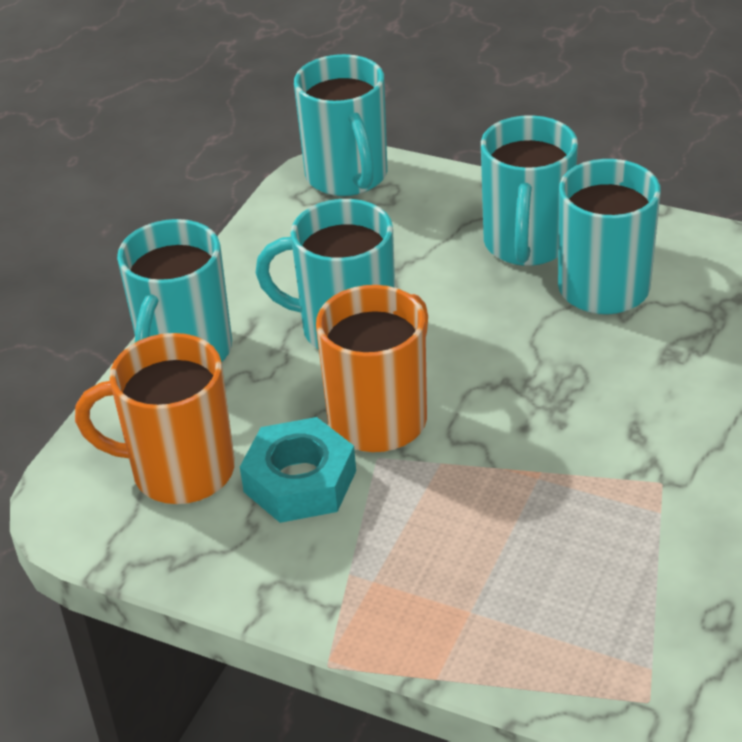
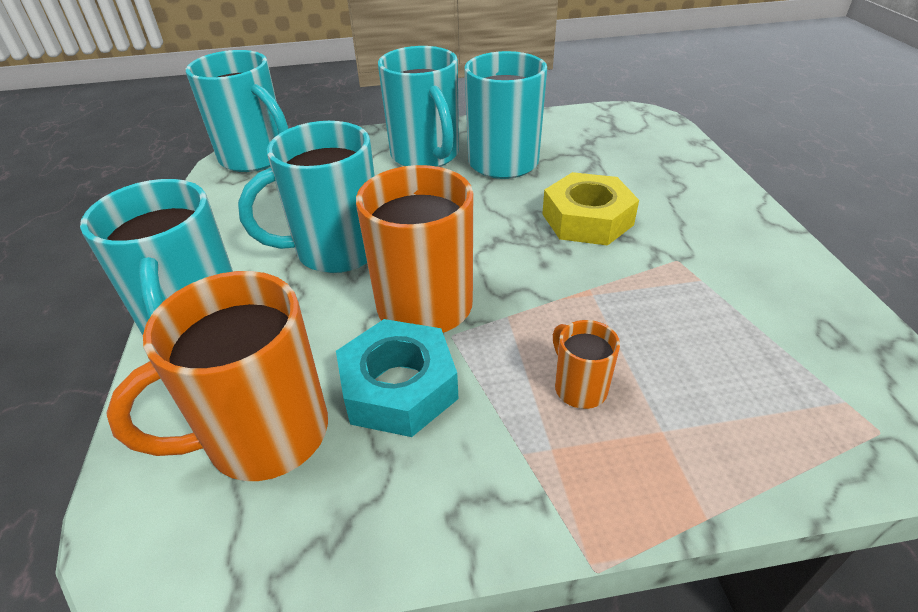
camera: 35 degrees left, 0 degrees up
none -> yellow nut [542,172,639,246]
none -> orange mug [553,320,620,409]

